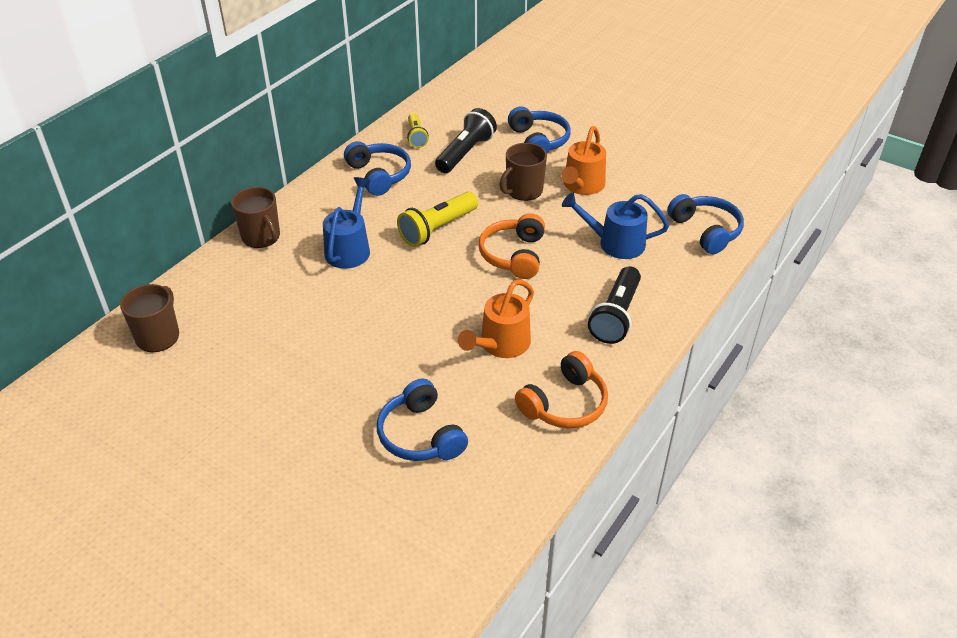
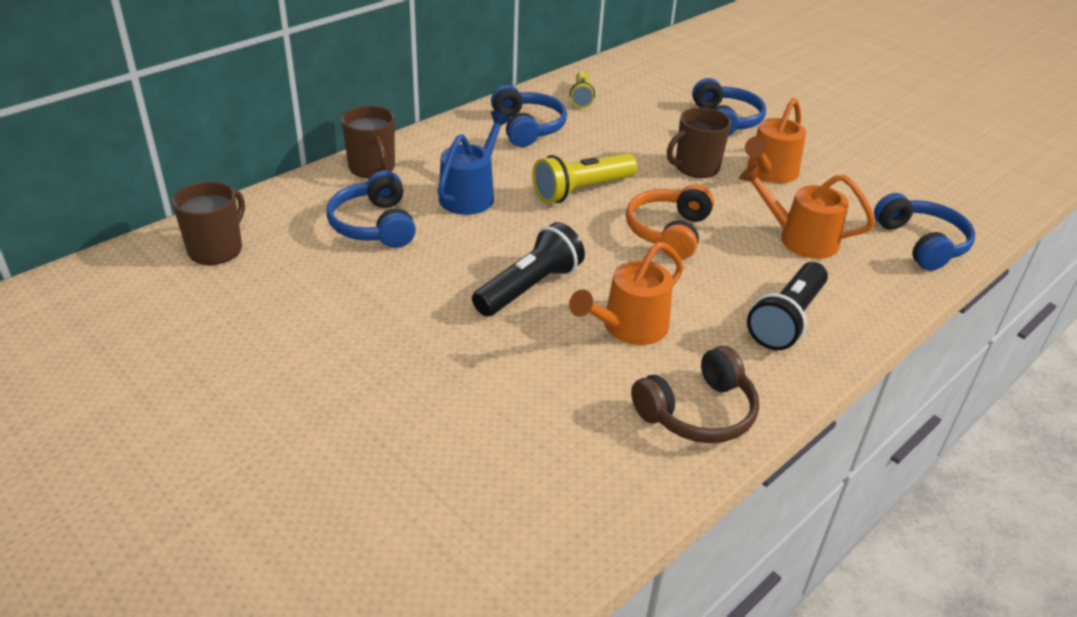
camera: 10 degrees right, 5 degrees down
blue headphones [377,379,468,461] -> blue headphones moved to [326,171,416,248]
black flashlight [435,108,497,173] -> black flashlight moved to [472,222,585,317]
orange headphones [515,351,608,428] -> brown headphones [631,346,759,443]
blue watering can [562,193,669,259] -> orange watering can [739,164,875,259]

